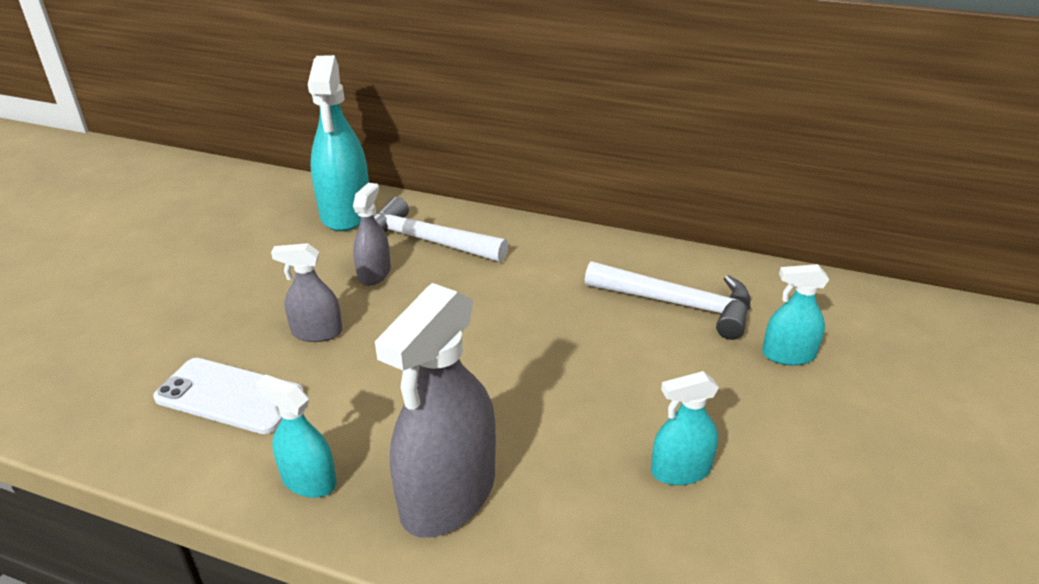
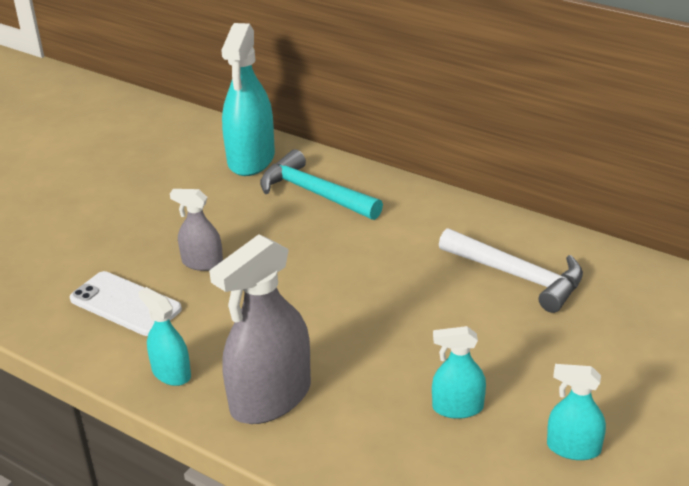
camera: 15 degrees right, 0 degrees up
grey spray bottle [353,183,391,286] -> none
white hammer [374,197,508,262] -> turquoise hammer [260,149,383,220]
turquoise spray bottle [762,264,829,365] -> turquoise spray bottle moved to [547,364,606,460]

